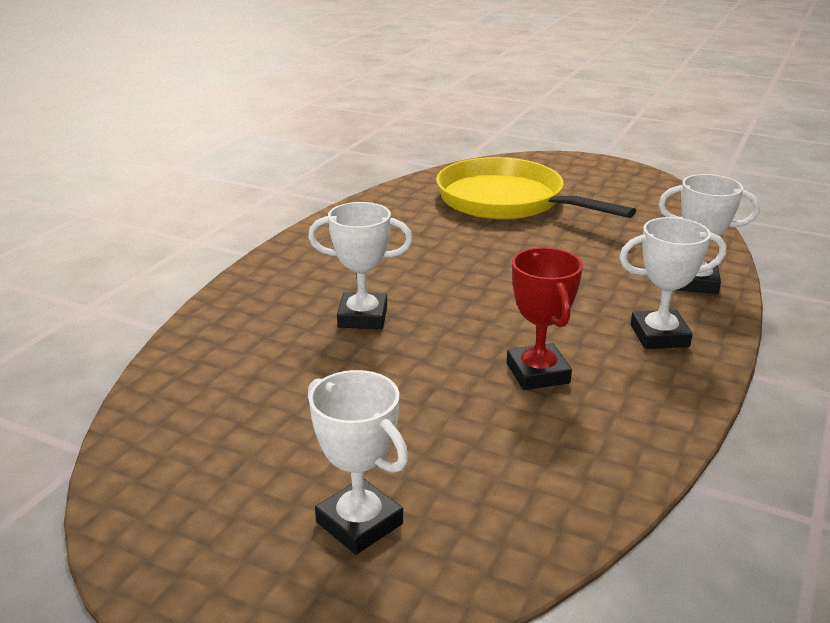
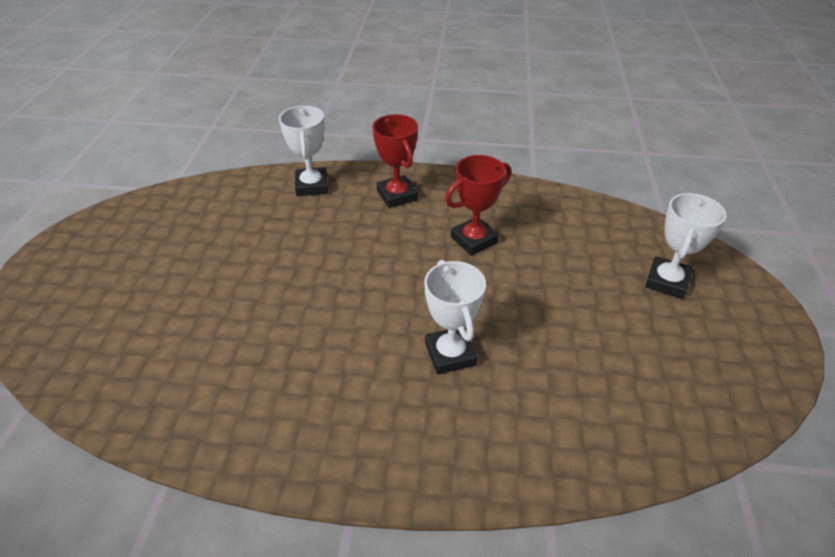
camera: 110 degrees left, 15 degrees up
yellow pan [436,157,636,220] -> none
white trophy [619,217,726,349] -> red trophy [372,114,418,208]

